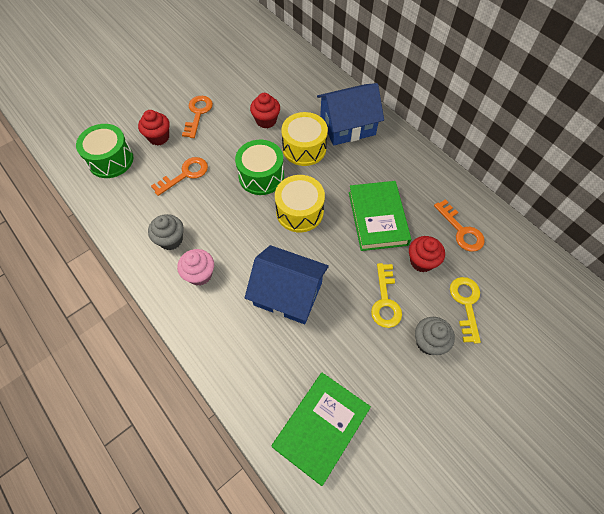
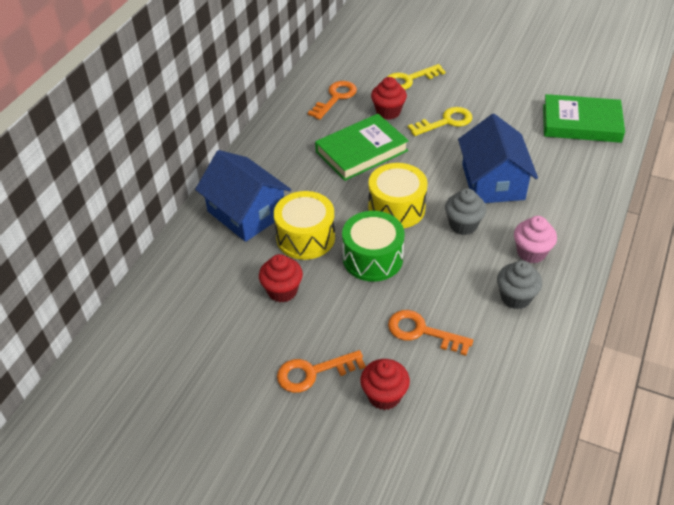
camera: 115 degrees left, 15 degrees down
green drum [76,124,133,178] -> none
grey cupcake [415,317,455,355] -> grey cupcake moved to [445,188,486,235]

